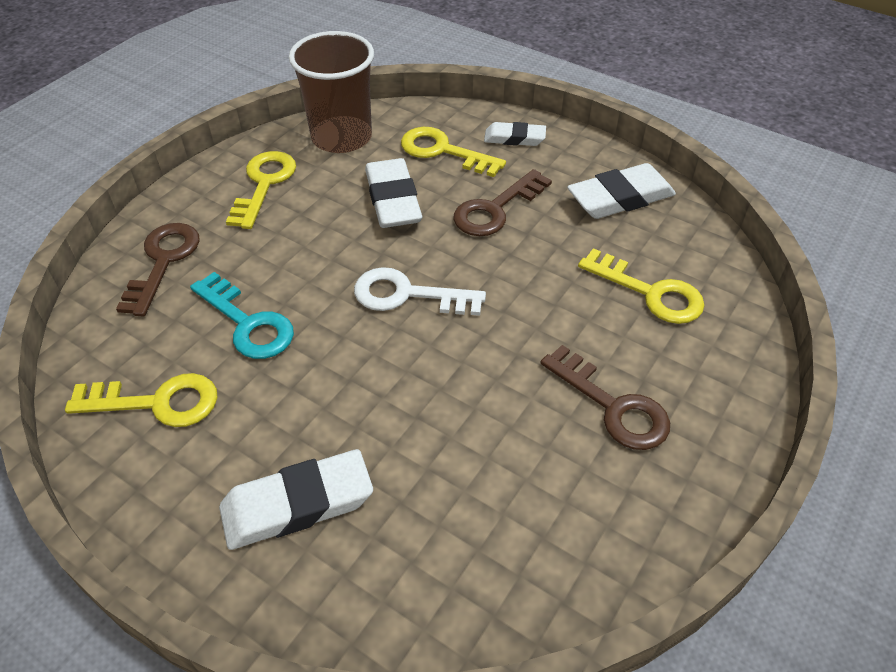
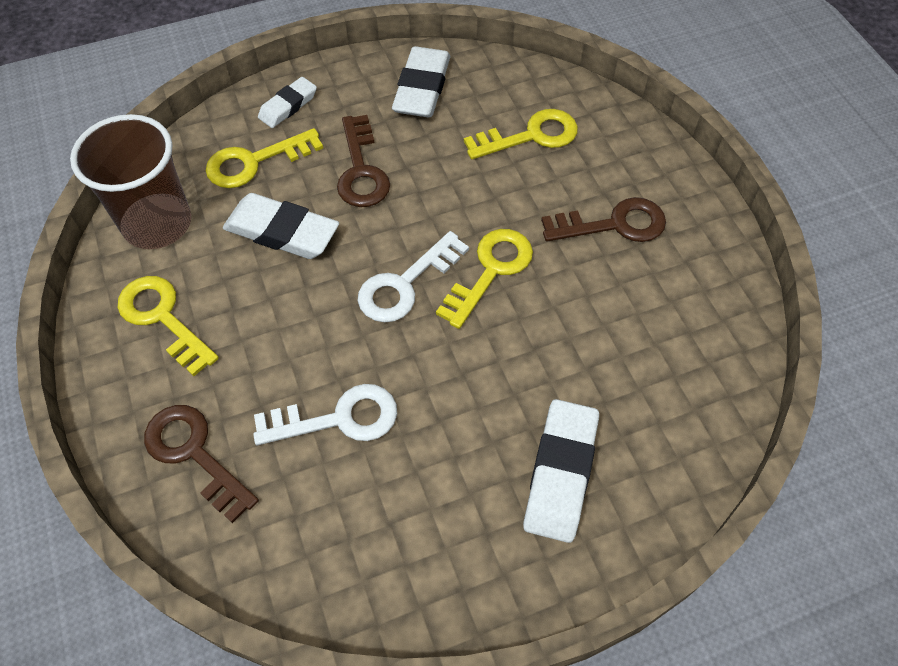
camera: 55 degrees left, 10 degrees up
yellow key [65,373,218,427] -> yellow key moved to [436,229,533,329]
turquoise key [190,272,294,359] -> white key [253,384,397,445]

